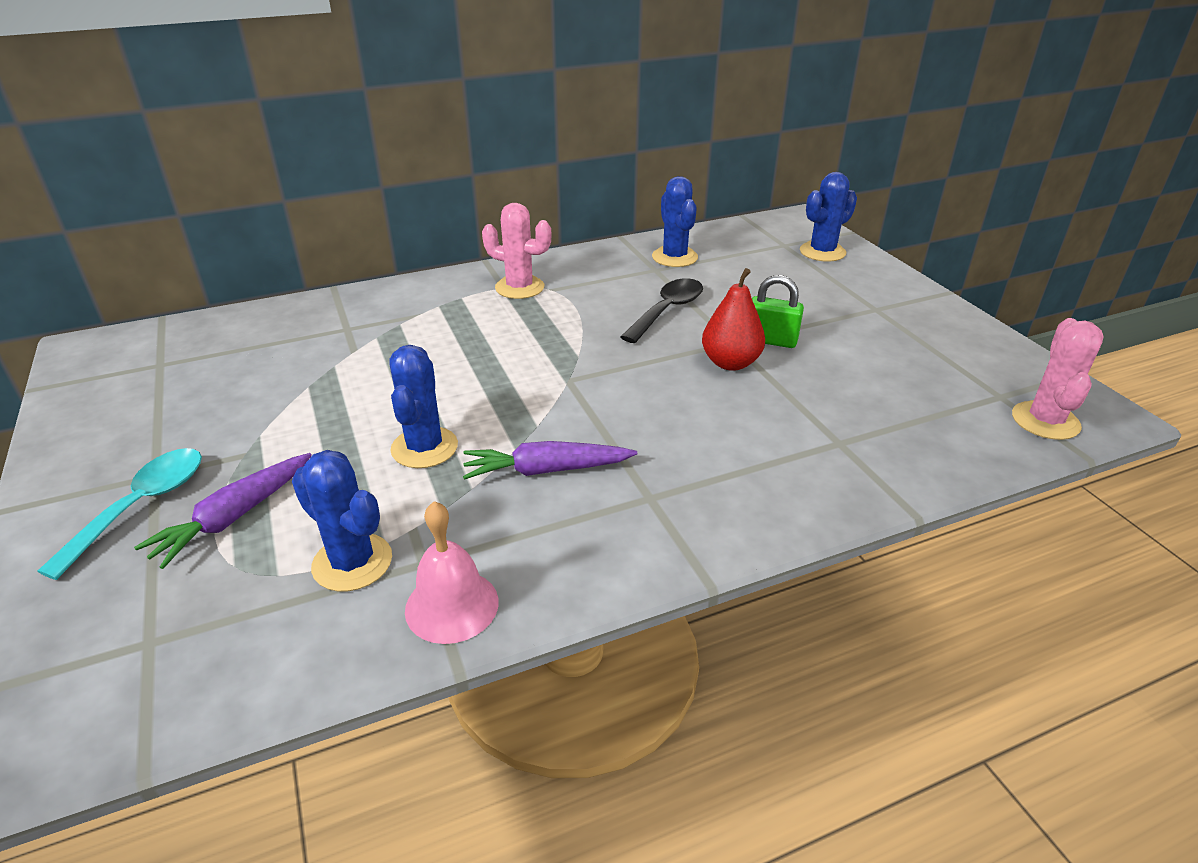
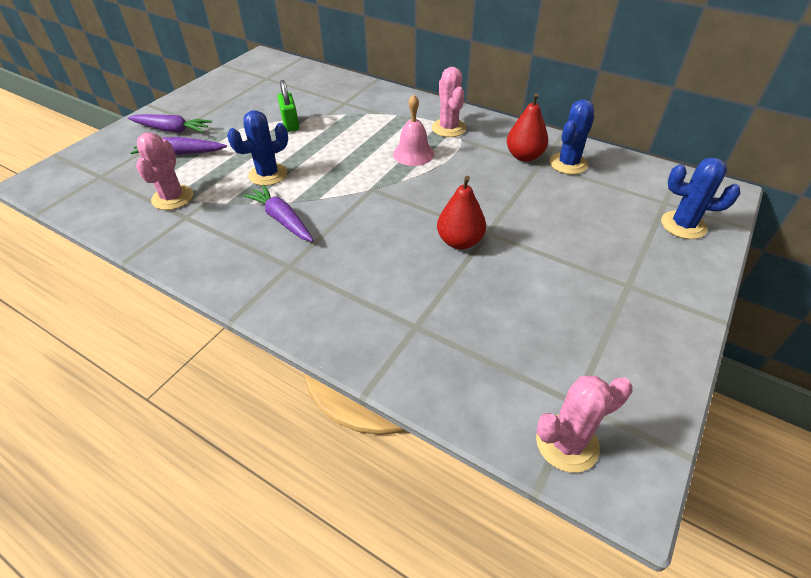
camera: 55 degrees right, 10 degrees up
turquoise spoon [37,448,202,580] -> purple carrot [128,114,212,133]
blue cactus [292,450,392,591] -> pink cactus [136,132,193,210]
pink bell [405,501,499,644] -> pink bell moved to [393,95,434,166]
black spoon [621,278,703,343] -> none
green padlock [752,275,804,348] -> green padlock moved to [278,80,299,132]
none -> red pear [507,93,548,162]

